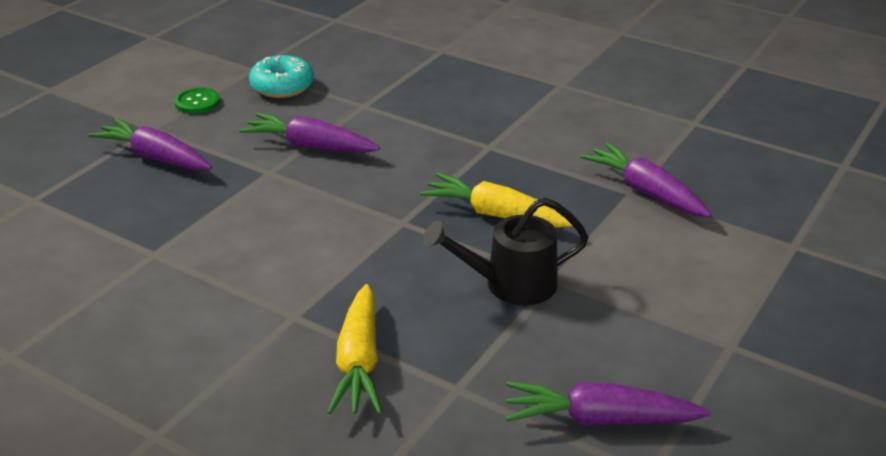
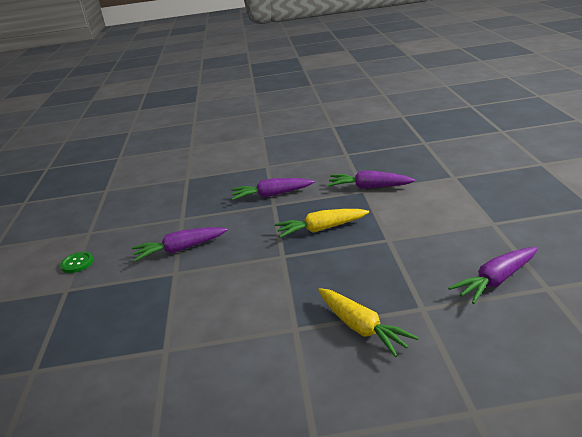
camera: 35 degrees left, 5 degrees down
purple carrot [88,118,212,171] -> purple carrot moved to [231,178,314,200]
turquoise donut [249,55,314,98] -> none
black watering can [423,197,589,305] -> none

